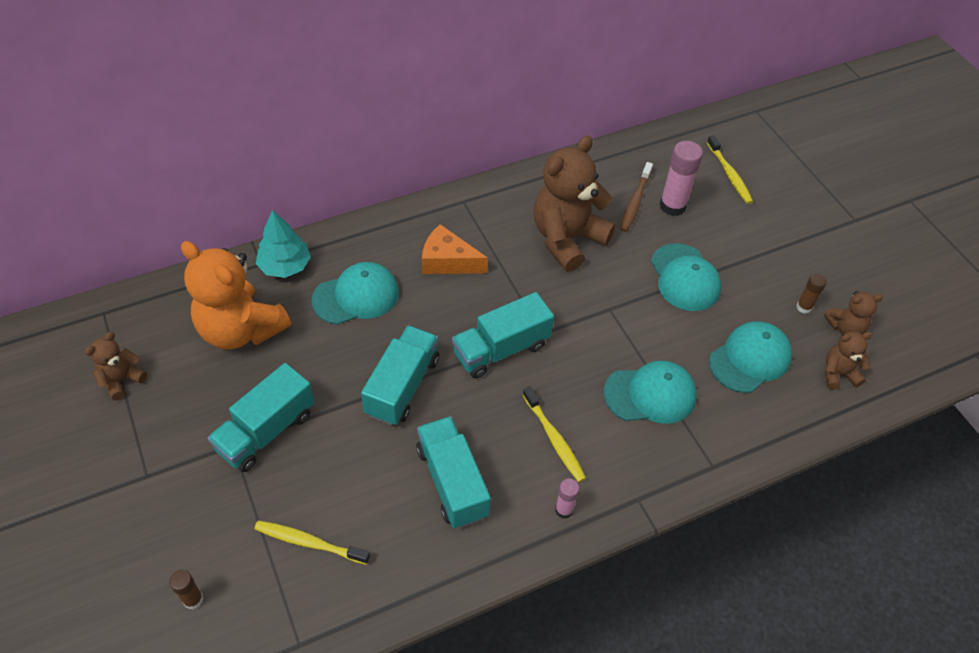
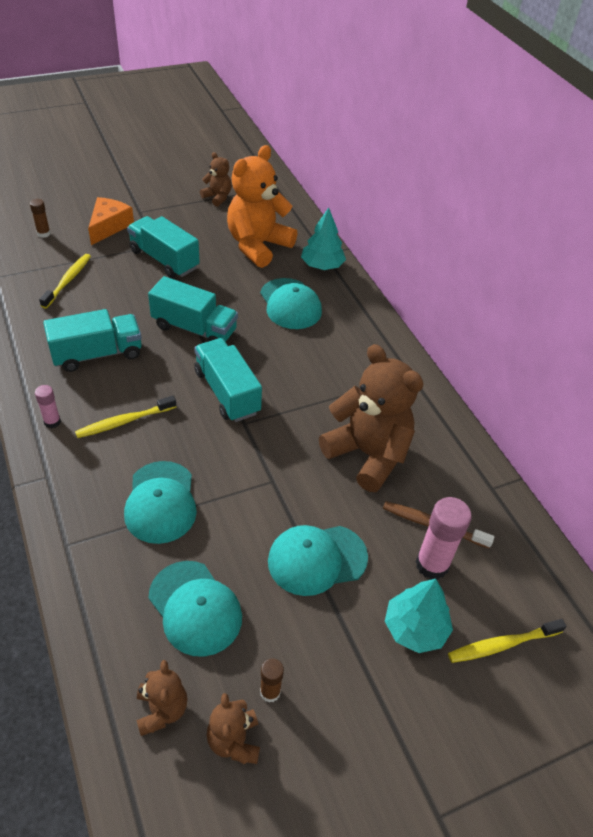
camera: 90 degrees right, 5 degrees down
orange cheese [422,224,488,274] -> orange cheese moved to [88,197,134,245]
none -> turquoise tree [385,579,453,653]

